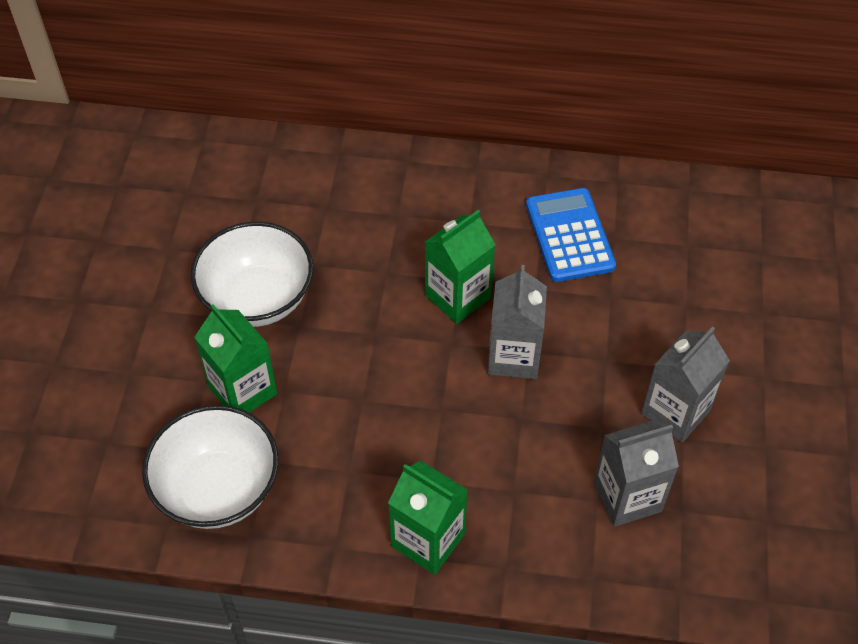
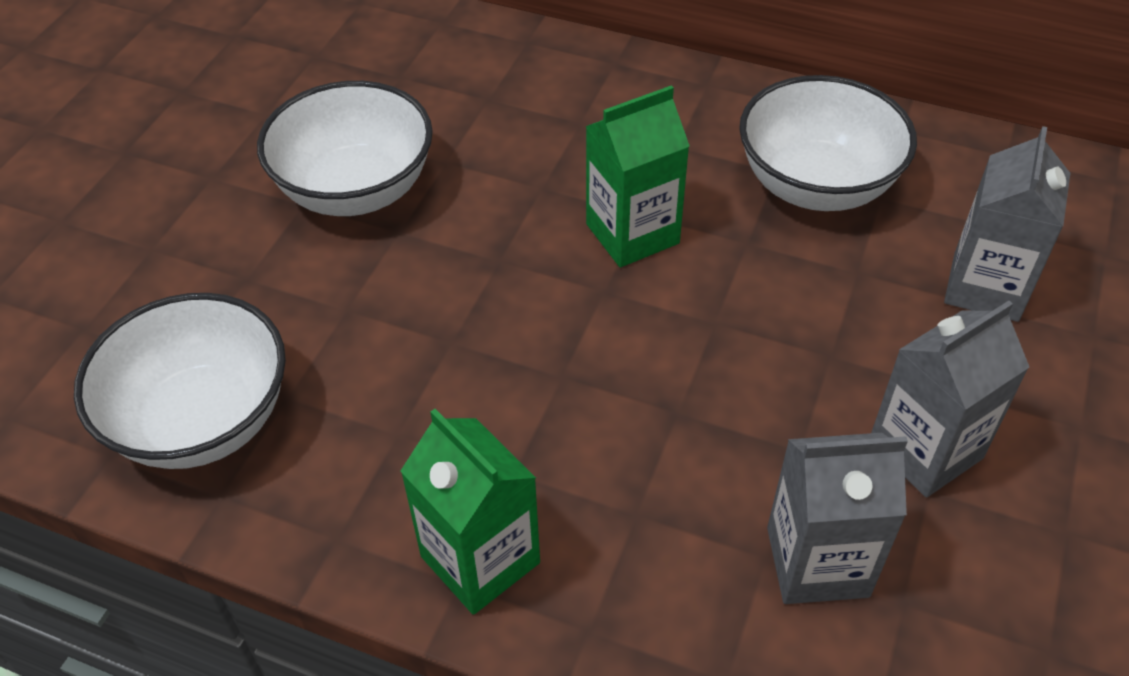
camera: 15 degrees right, 5 degrees down
green carton [194,304,277,413] -> none
grey carton [488,265,547,379] -> grey carton moved to [944,126,1070,322]
blue calculator [526,188,616,282] -> white bowl [739,75,917,211]

